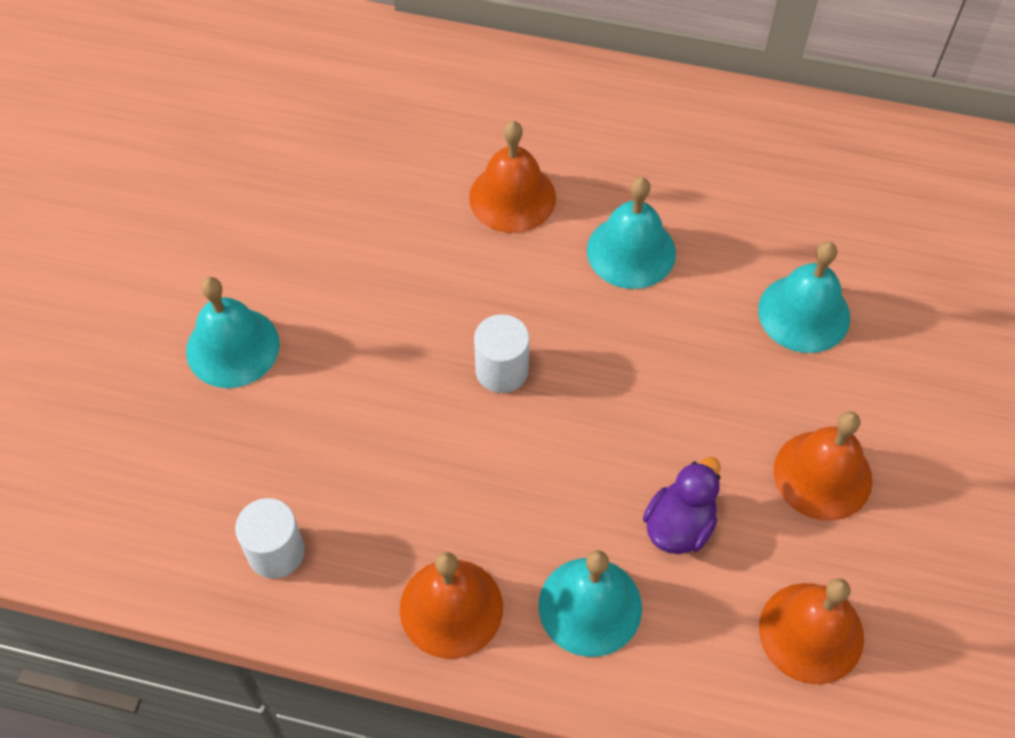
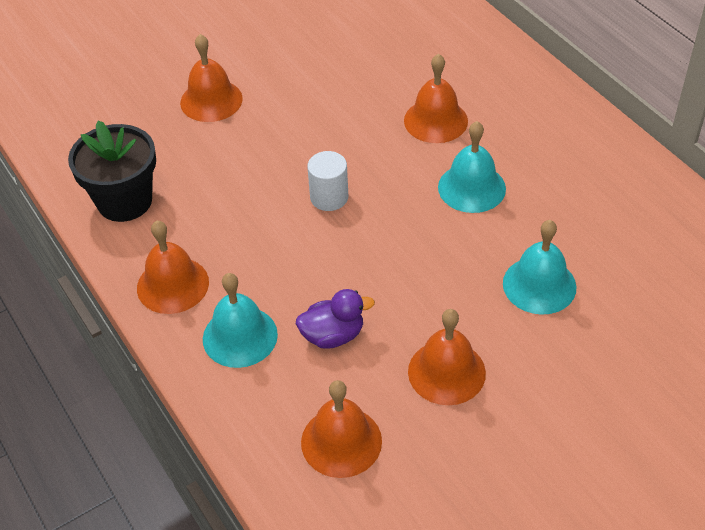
camera: 45 degrees right, 10 degrees down
turquoise bell [186,277,279,388] -> orange bell [180,34,243,122]
white cylinder [235,498,305,579] -> black flower pot [68,120,156,222]

